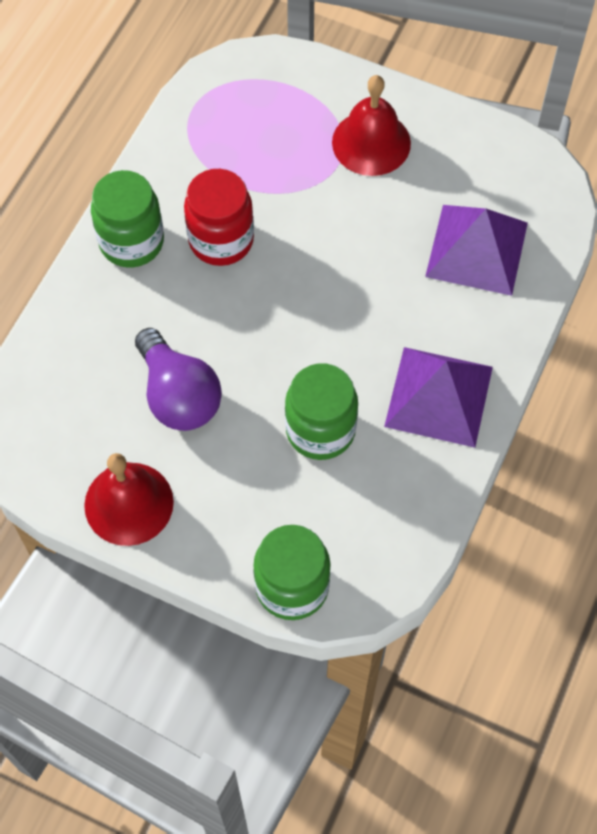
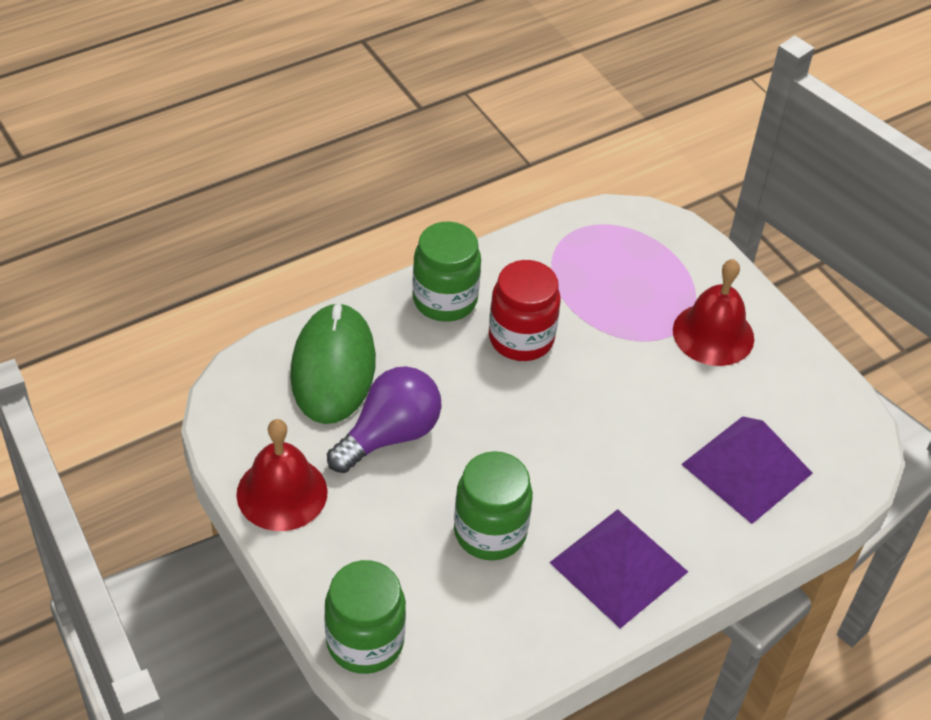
camera: 30 degrees right, 15 degrees down
purple light bulb [135,328,222,431] -> purple light bulb turned 135 degrees counterclockwise [327,366,442,473]
none -> green mouse [290,302,376,424]

